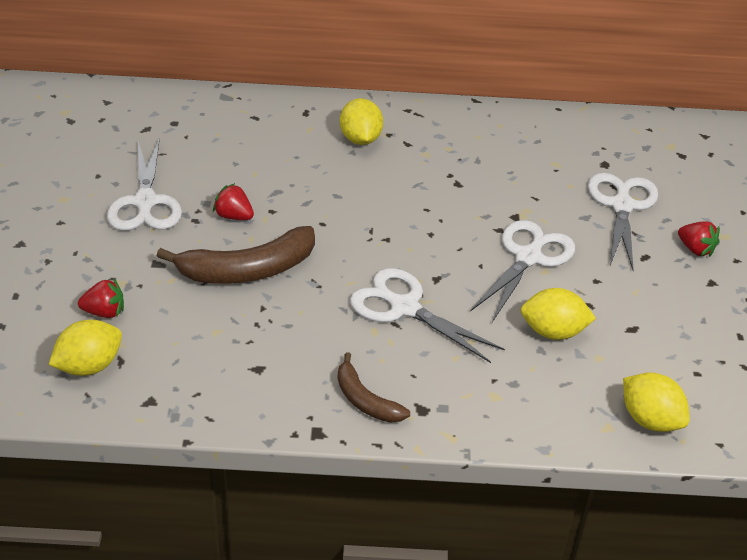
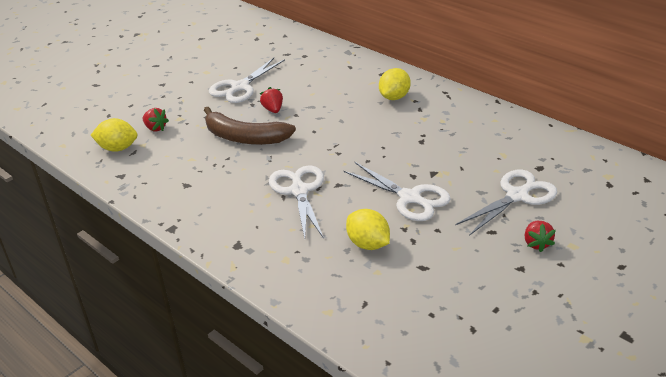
camera: 45 degrees right, 5 degrees down
brown banana [338,352,410,423] -> none
white scissors [470,220,575,322] -> white scissors turned 60 degrees clockwise [344,162,451,221]
yellow lemon [623,372,690,432] -> none

